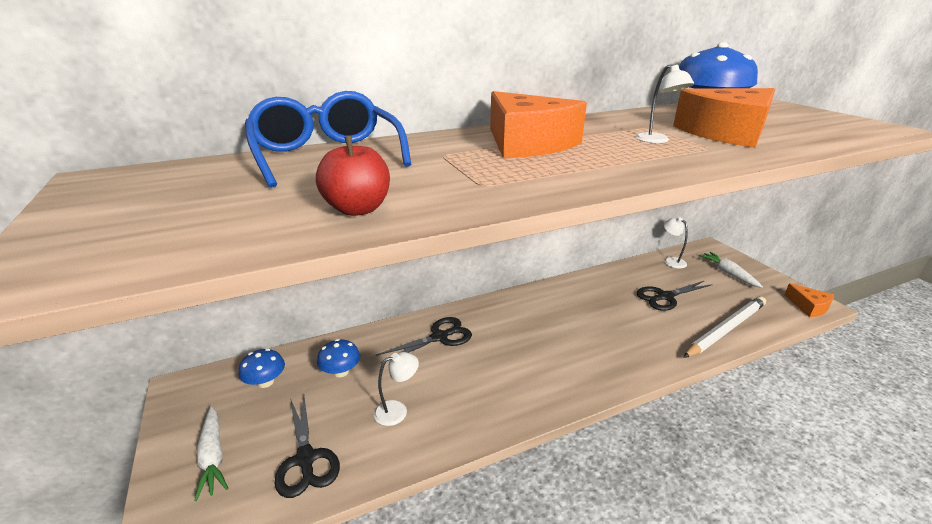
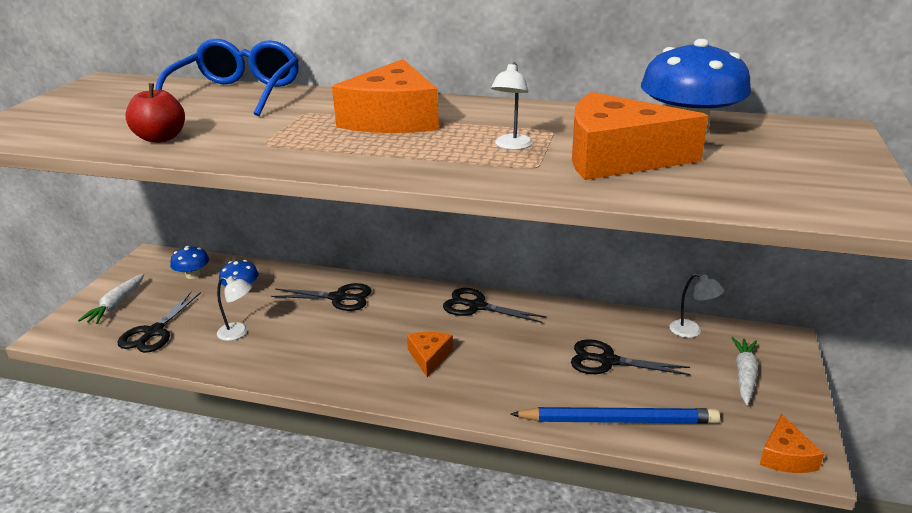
camera: 40 degrees right, 0 degrees up
white lamp [664,217,688,269] -> white lamp turned 120 degrees clockwise [669,273,724,338]
white pencil [683,296,766,358] -> blue pencil [510,407,720,424]
none -> orange cheese [407,332,453,377]
none -> black scissors [443,288,546,323]

